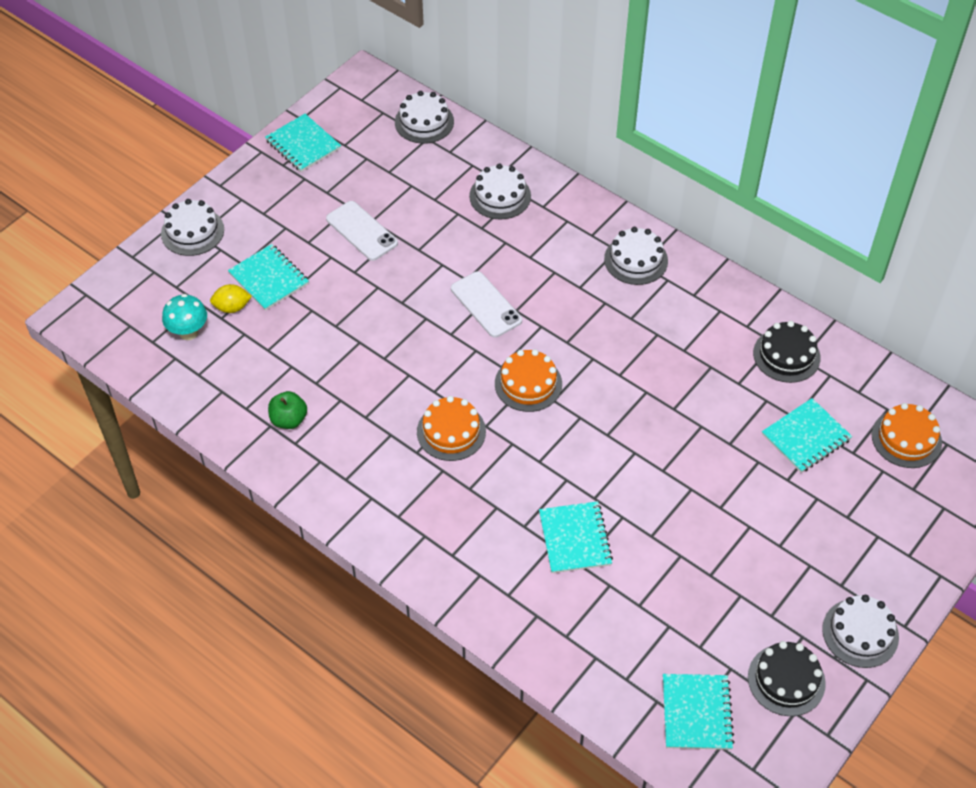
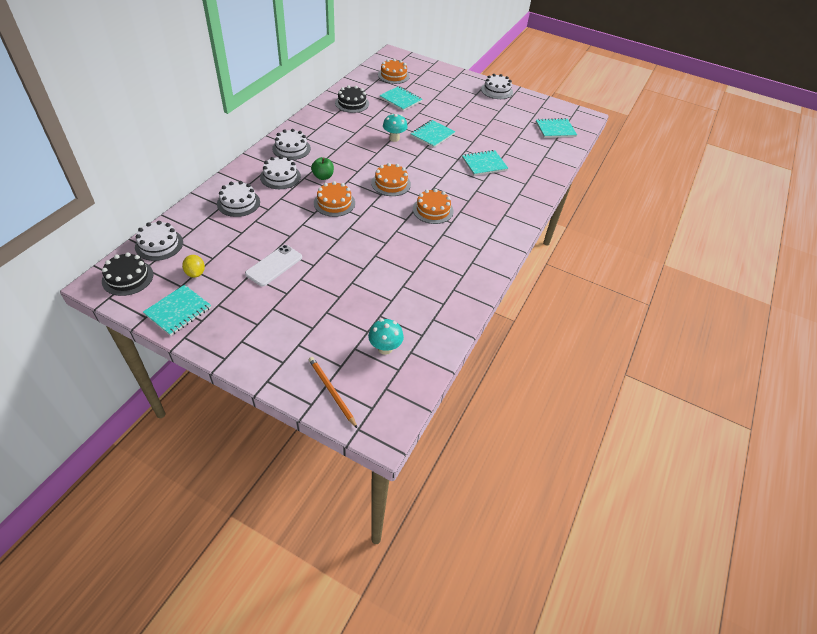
camera: 105 degrees left, 5 degrees down
white cake [161,199,224,256] -> white cake moved to [260,156,301,189]
yellow lemon [210,284,252,313] -> yellow lemon moved to [182,255,205,278]
turquoise notebook [228,244,309,311] -> turquoise notebook moved to [410,120,456,148]
green apple [268,391,307,429] -> green apple moved to [311,157,334,180]
white phone [451,271,522,338] -> orange cake [314,181,355,217]
black cake [748,641,826,716] -> black cake moved to [102,252,153,296]
none -> orange pencil [309,357,358,429]
none -> turquoise mushroom [383,113,408,142]

